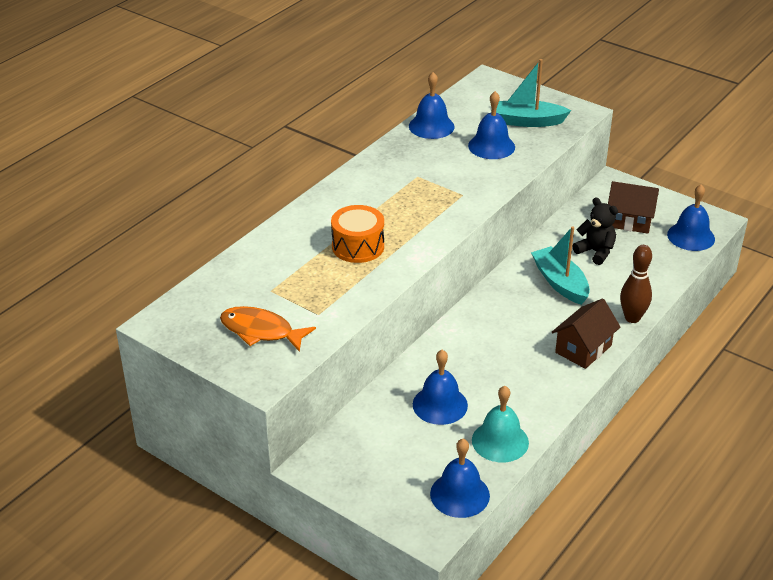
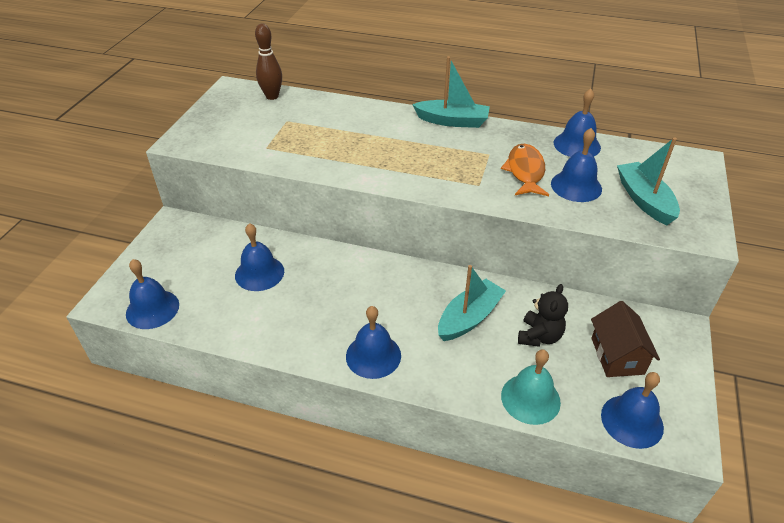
camera: 70 degrees right, 5 degrees up
orange fish [220,306,316,352] -> orange fish moved to [501,144,549,196]
orange drum [331,205,384,263] -> none
turquoise bell [472,386,529,462] -> turquoise bell moved to [501,349,561,425]
brown house [552,299,621,369] -> blue bell [346,306,401,379]
brown bowling pin [620,245,652,323] -> brown bowling pin moved to [255,24,282,100]
none -> turquoise boat [412,56,490,128]

